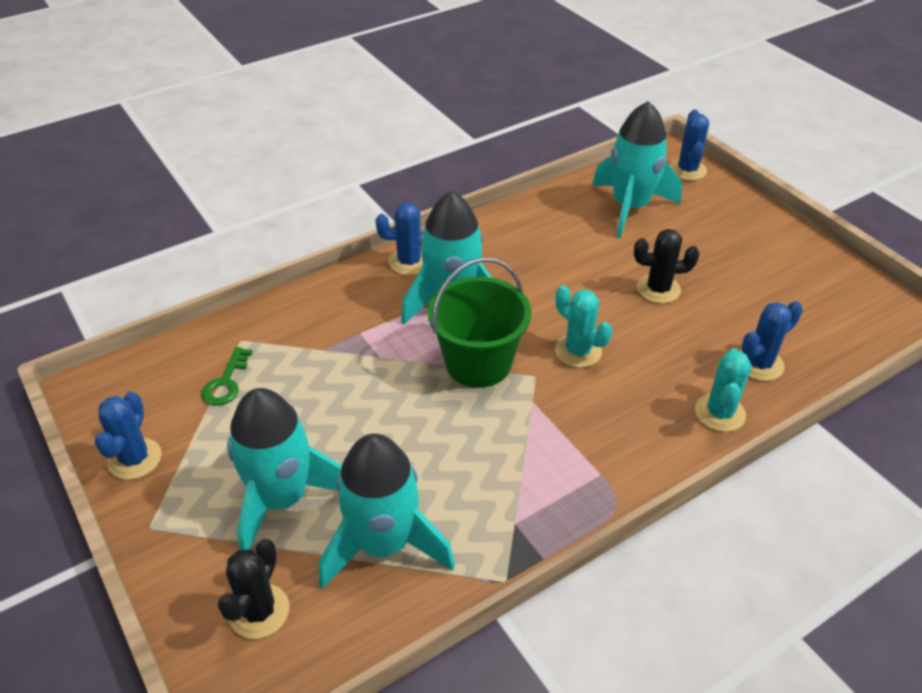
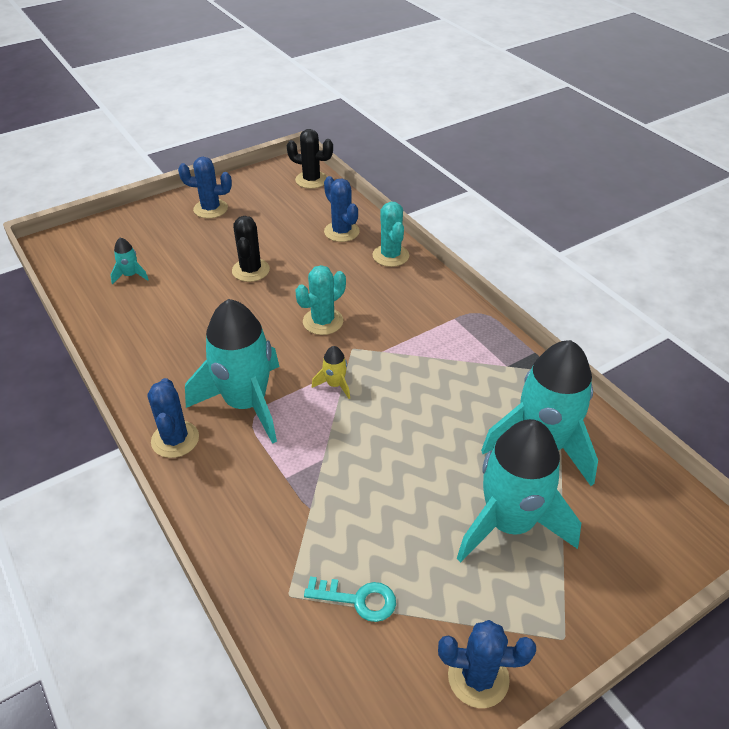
camera: 90 degrees left, 0 degrees up
green key [202,347,253,406] -> turquoise key [304,577,396,622]
black cactus [218,539,290,639] -> black cactus moved to [287,129,333,189]
green bucket [428,258,531,388] -> yellow rocket [312,346,350,399]
turquoise rocket [592,101,682,238] -> turquoise rocket [111,238,149,284], size x0.41
blue cactus [669,110,709,181] -> blue cactus moved to [178,157,232,218]
turquoise cactus [695,348,751,432] -> turquoise cactus turned 60 degrees clockwise [372,202,409,267]

